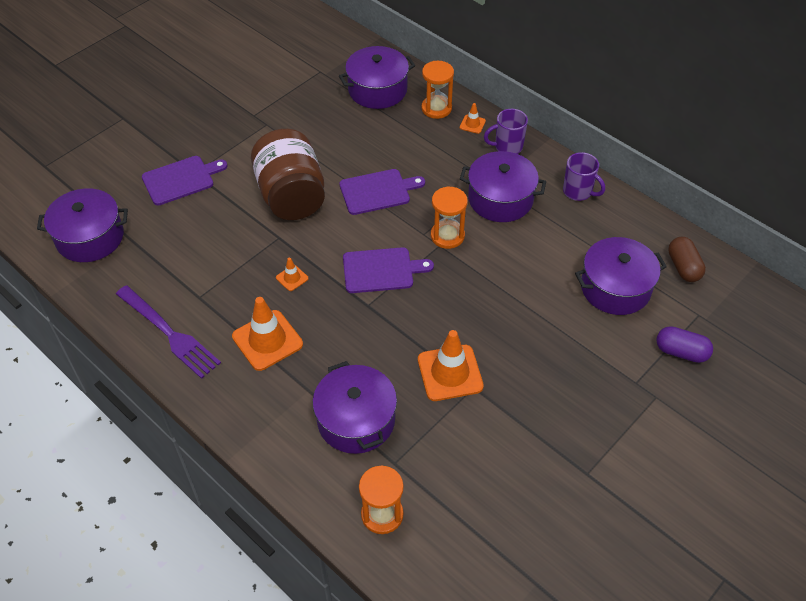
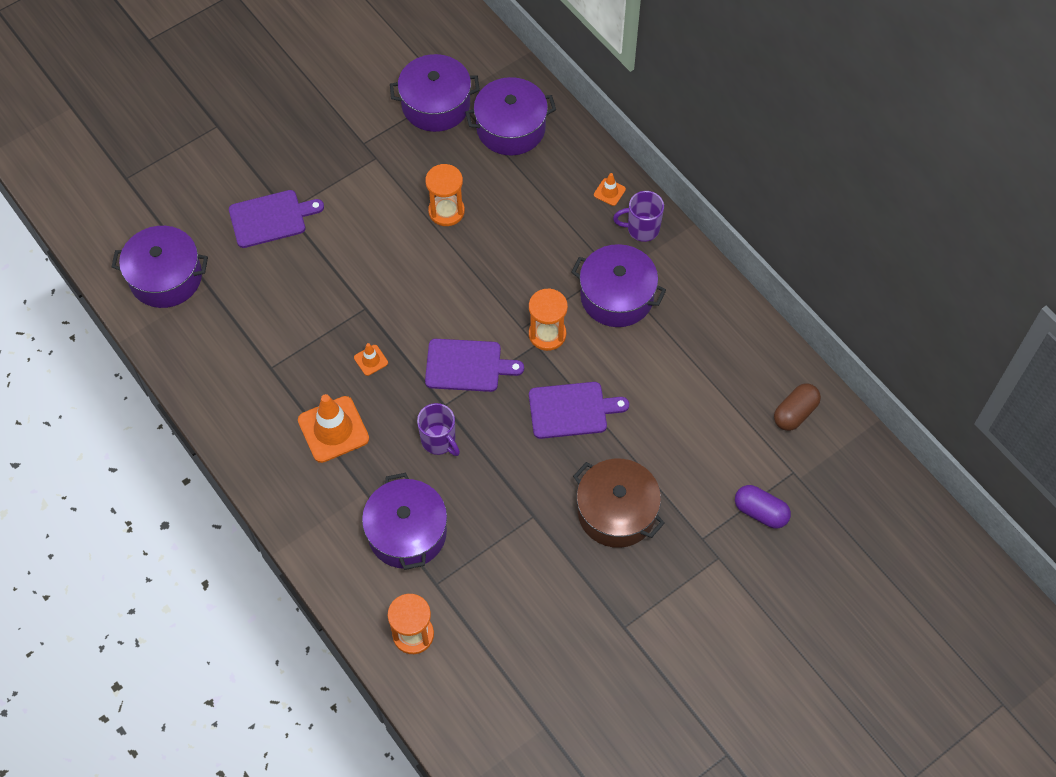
camera: 10 degrees right, 10 degrees up
purple fork [116,285,221,379] -> none
brown jar [251,129,325,220] -> none
purple cutting board [340,169,425,215] -> purple cutting board moved to [529,382,629,439]
orange traffic cone [418,330,484,401] -> none
orange hourglass [421,61,454,119] -> orange hourglass moved to [425,164,465,226]
purple mug [563,152,605,201] -> purple mug moved to [417,403,460,456]
purple pot [575,237,667,315] -> purple pot moved to [390,54,480,132]
brown capsule [668,237,706,282] -> brown capsule turned 45 degrees clockwise [774,383,821,431]
none -> brown pot [573,459,665,548]

